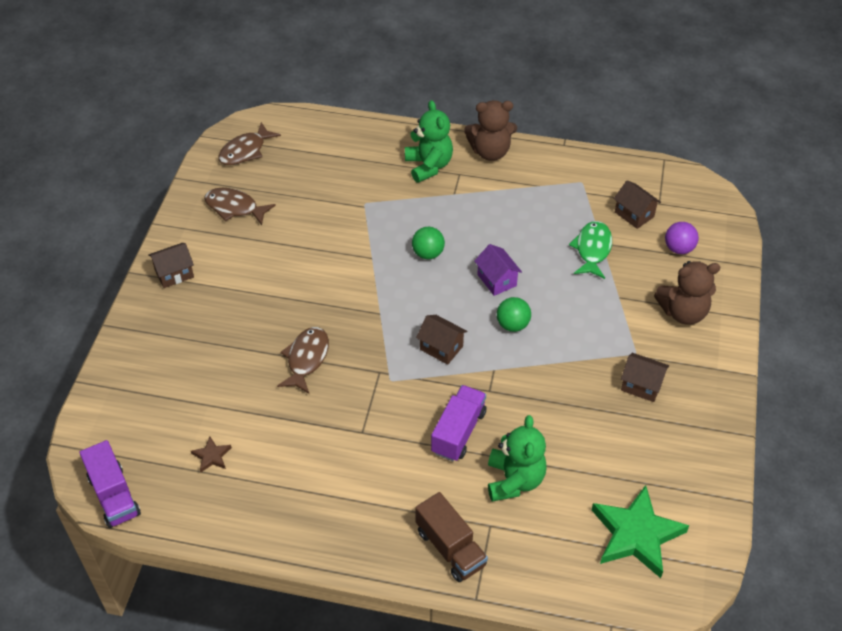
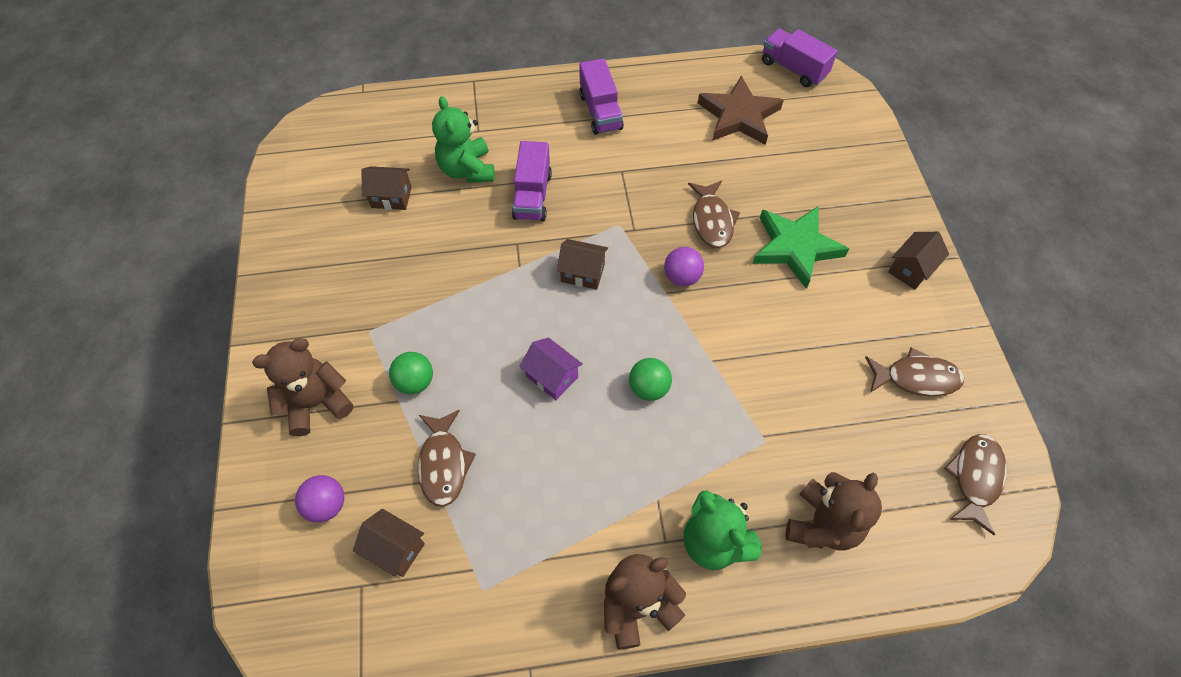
camera: 160 degrees right, 10 degrees up
brown star [191,436,232,472] -> brown star [698,75,784,145], size x2.30
brown truck [415,492,488,582] -> none
green ball [497,297,531,332] -> green ball moved to [389,352,433,394]
green fish [569,221,612,279] -> brown fish [418,410,476,507]
green star [591,485,689,578] -> green star moved to [752,206,849,289]
brown house [621,353,669,402] -> brown house moved to [361,166,412,210]
none -> purple truck [579,58,624,135]
none -> purple ball [664,247,704,286]
none -> brown teddy bear [785,472,882,551]

